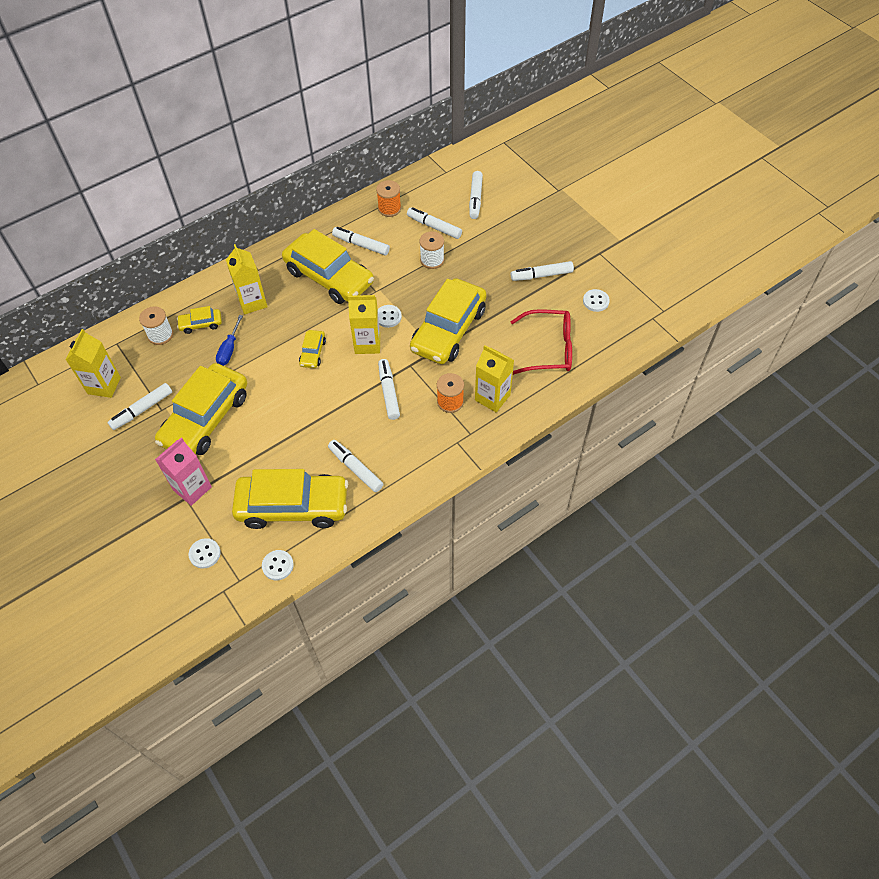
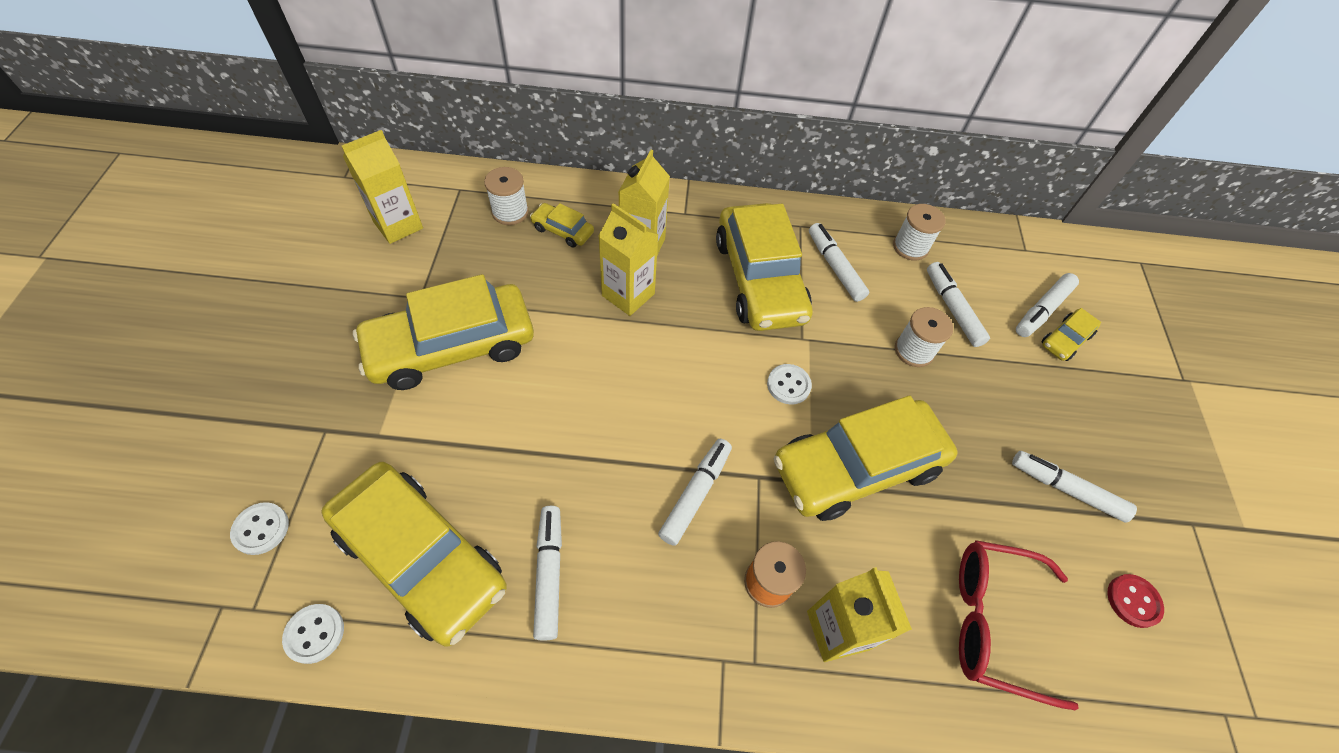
camera: 35 degrees right, 0 degrees up
white marker [108,383,172,430] -> none
pink carton [155,438,212,506] -> none
blue screwdriver [216,315,243,366] -> none
yellow car [299,330,326,368] -> yellow car moved to [1041,308,1101,361]
yellow carton [348,295,380,354] -> yellow carton moved to [598,203,659,316]
orange spool [376,180,401,217] -> white spool [893,204,945,261]
red glasses [510,309,572,375] -> red glasses turned 150 degrees clockwise [959,540,1079,710]
white button [583,289,610,312] -> red button [1107,574,1164,628]

